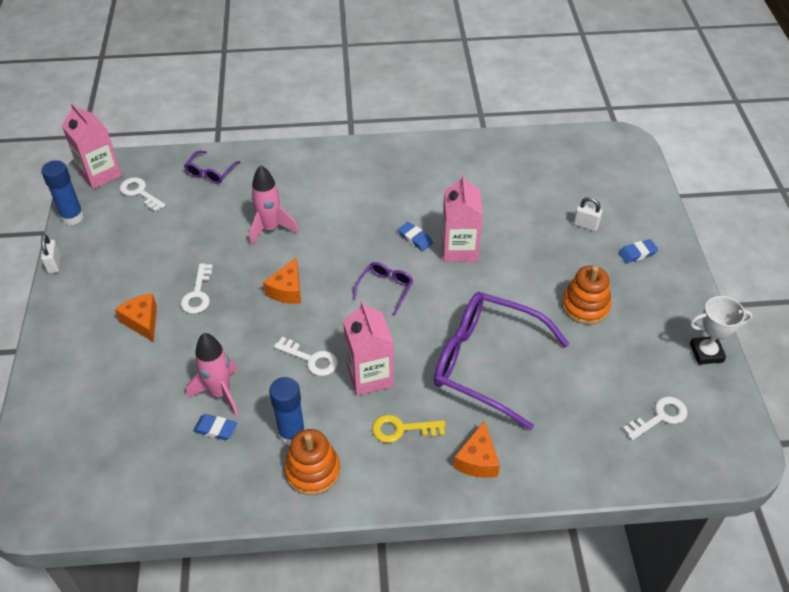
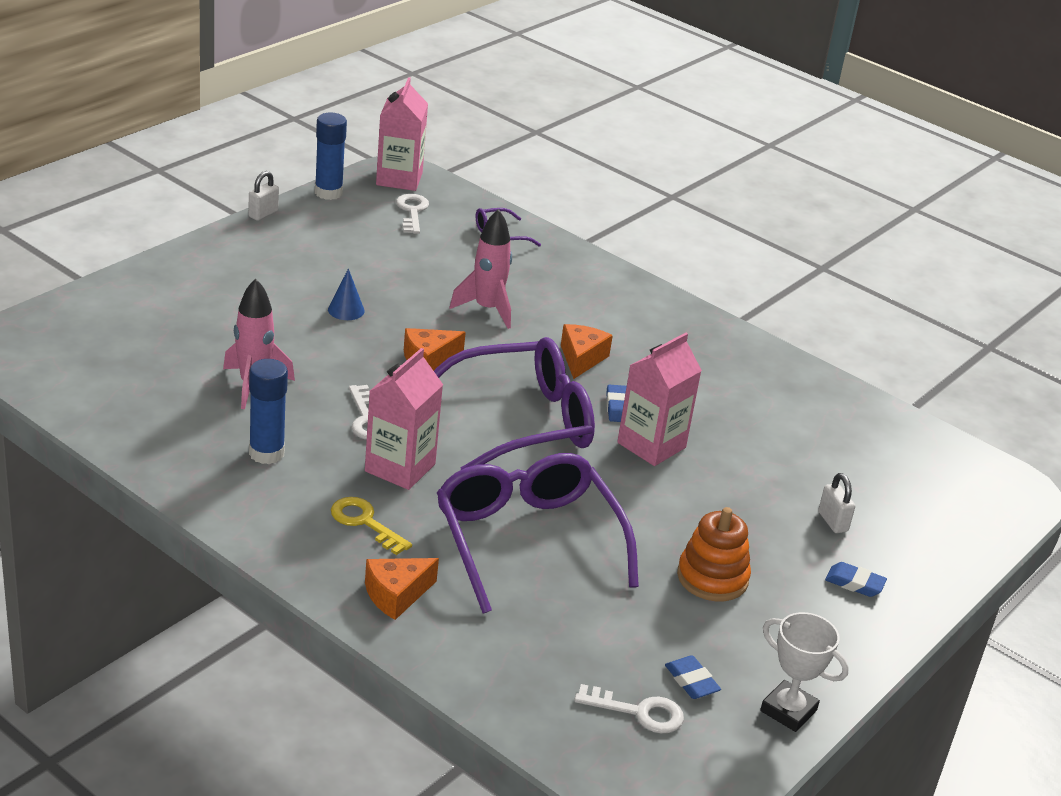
camera: 40 degrees right, 15 degrees down
orange cheese [115,293,157,342] -> orange cheese moved to [561,324,613,379]
white key [181,263,213,314] -> blue cone [328,269,365,320]
blue eraser [193,414,237,440] -> blue eraser moved to [665,655,721,699]
orange stacking toy [285,429,340,495] -> none
purple glasses [352,262,414,315] -> purple glasses [434,337,595,470], size x2.26

